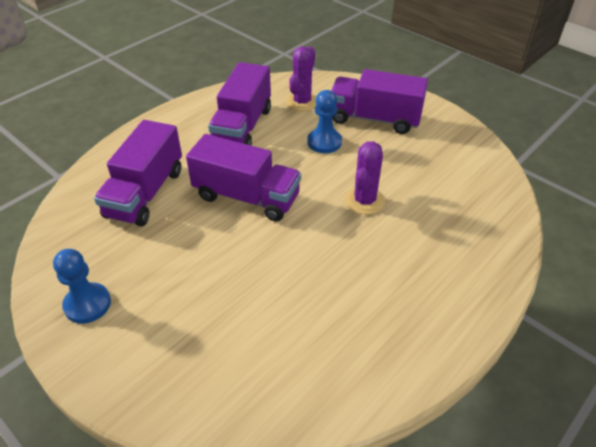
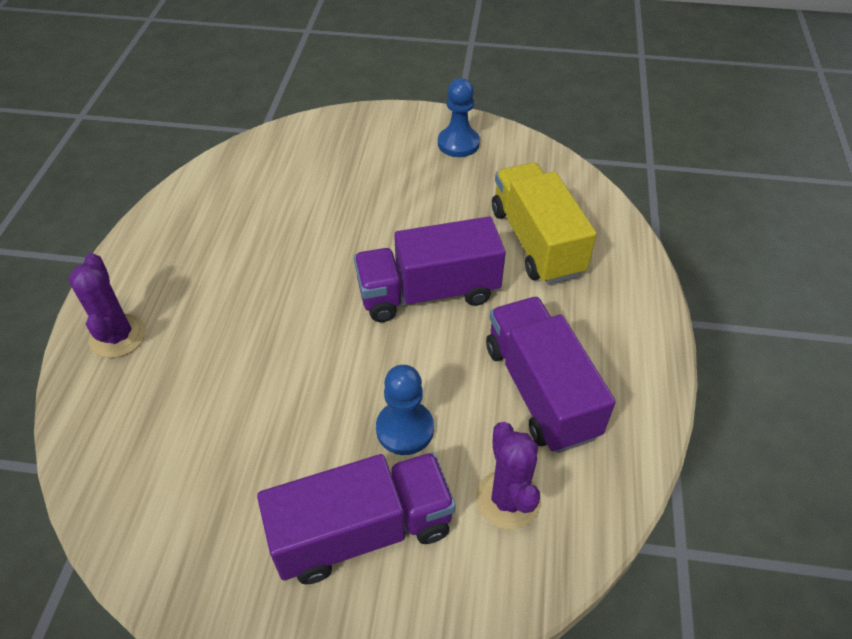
camera: 145 degrees right, 5 degrees up
purple truck [94,120,182,226] -> yellow truck [492,162,597,284]
purple cactus [345,141,385,215] -> purple cactus moved to [69,253,146,358]

